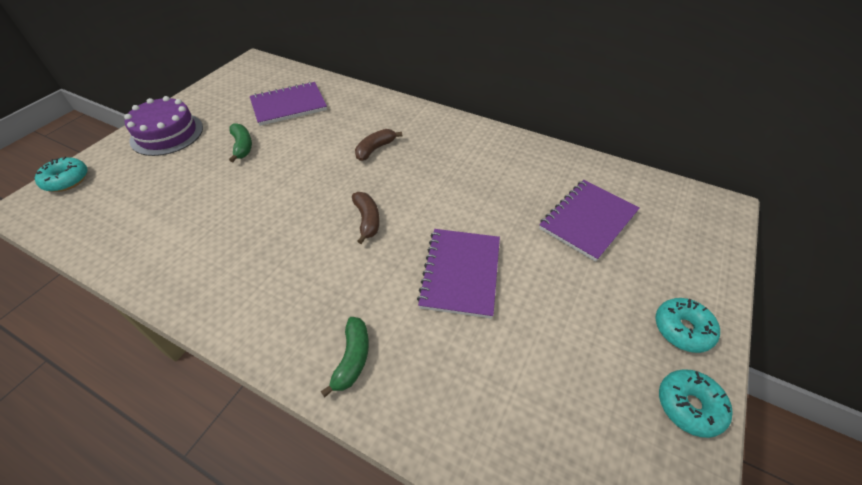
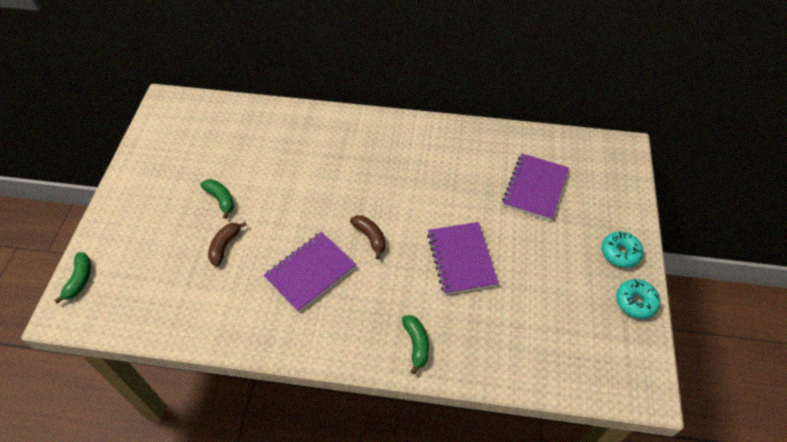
camera: 20 degrees left, 5 degrees up
turquoise donut [35,157,88,192] -> green banana [54,252,91,304]
purple cake [124,96,203,156] -> none
purple notebook [250,82,327,126] -> purple notebook moved to [264,232,356,312]
brown banana [355,129,402,161] -> brown banana moved to [208,222,247,266]

